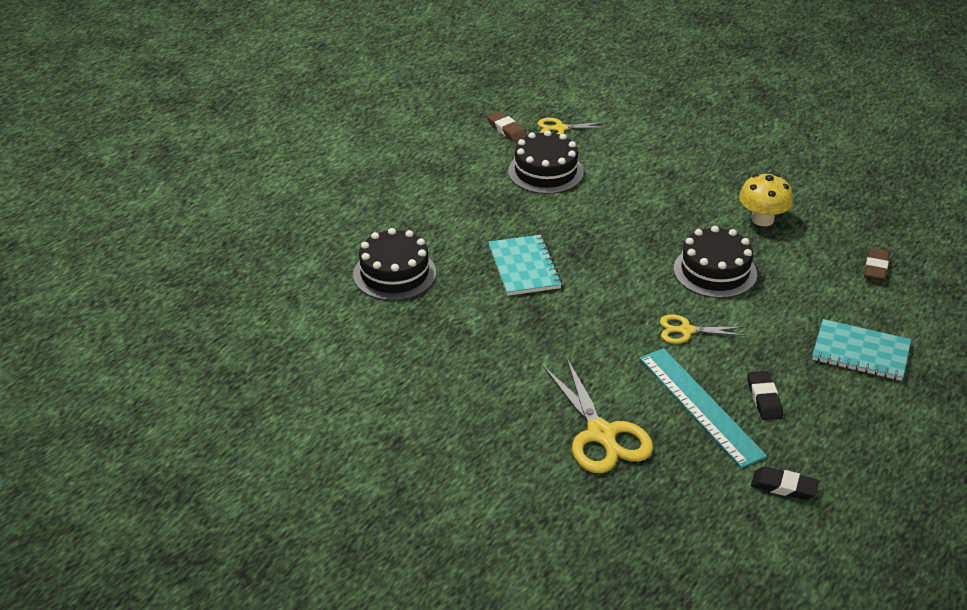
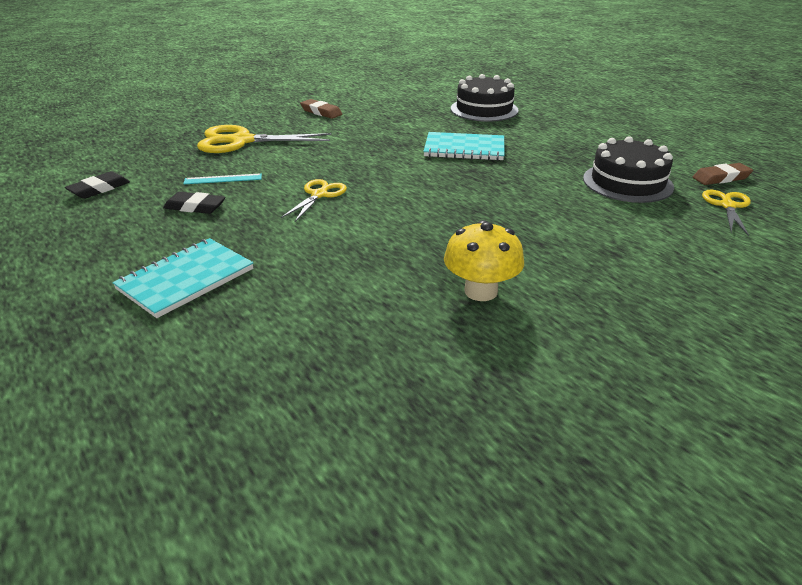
camera: 110 degrees right, 5 degrees down
turquoise ruler [639,348,767,468] -> turquoise ruler [183,174,262,184], size x0.46
black cake [674,226,757,298] -> none
brown eraser [864,248,889,281] -> brown eraser moved to [300,99,342,119]

